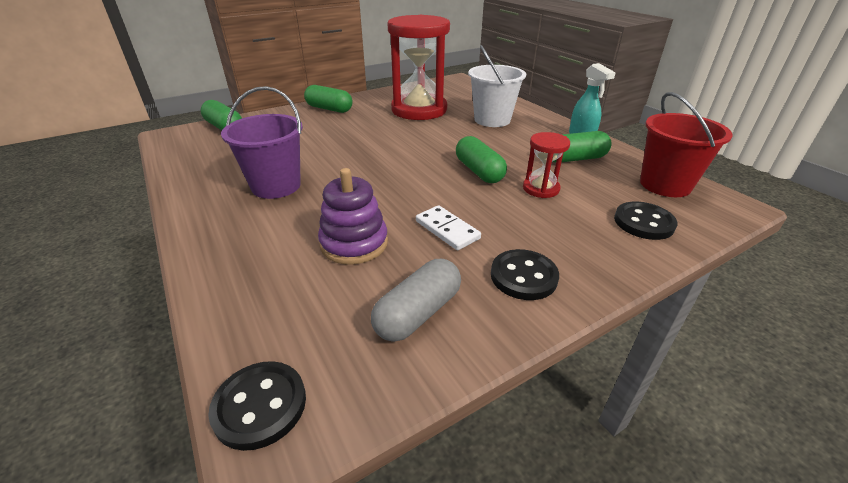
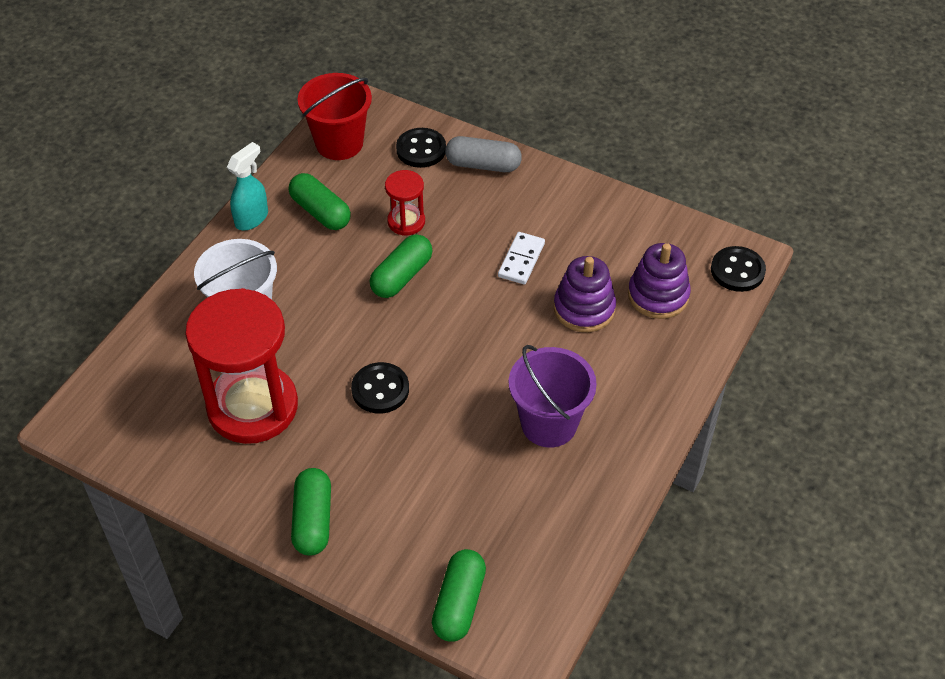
camera: 120 degrees left, 15 degrees up
grey capsule [371,259,461,342] -> grey capsule moved to [445,136,522,172]
black button [491,249,559,300] -> black button moved to [351,362,409,414]
none -> purple stacking toy [628,243,691,319]

